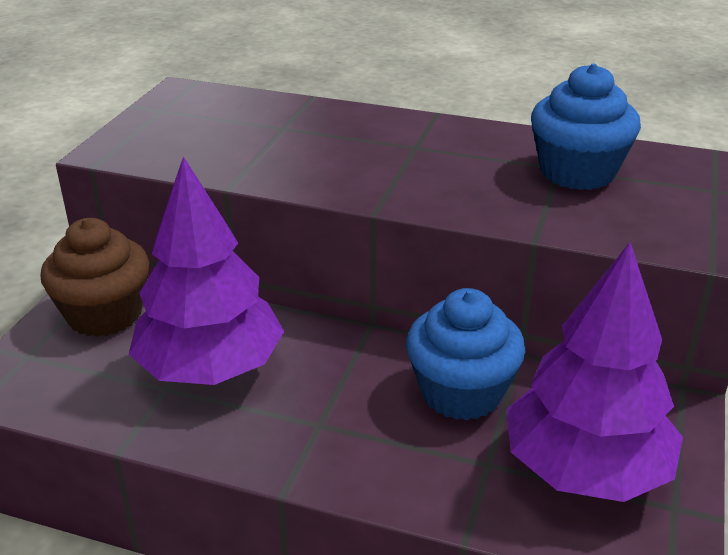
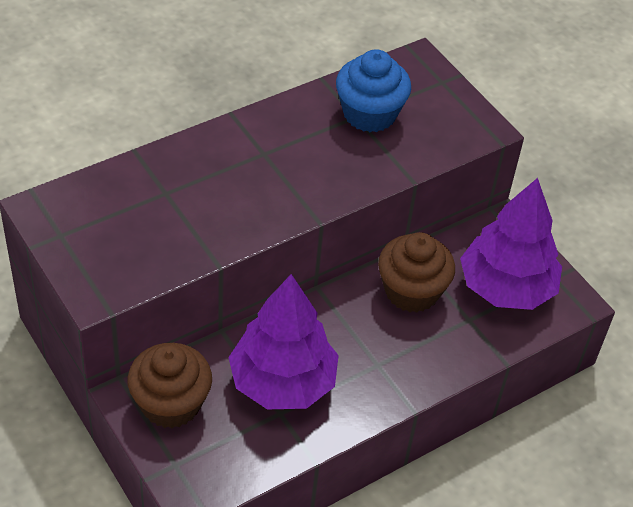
camera: 55 degrees left, 15 degrees up
blue cupcake [406,288,526,420] -> brown cupcake [378,232,455,313]

